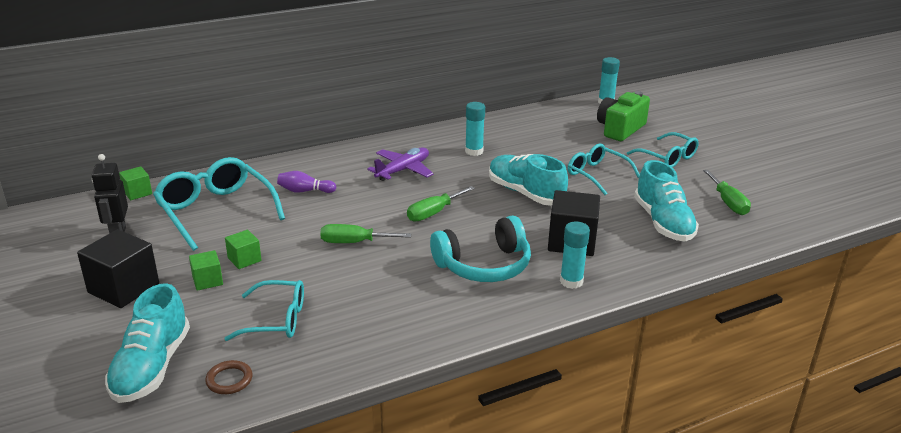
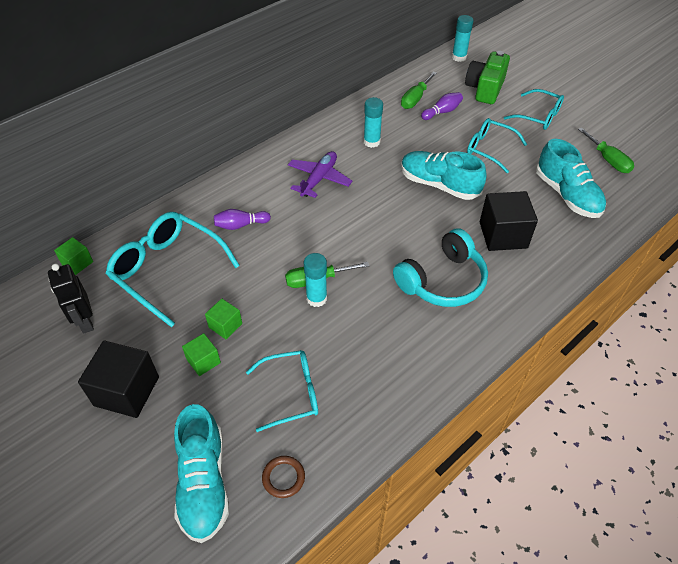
camera: 15 degrees left, 20 degrees up
green screwdriver [407,186,475,222] -> green screwdriver moved to [401,72,437,109]
turquoise glue stick [560,221,590,289] -> turquoise glue stick moved to [304,253,327,307]
none -> purple bowling pin [421,92,463,120]

